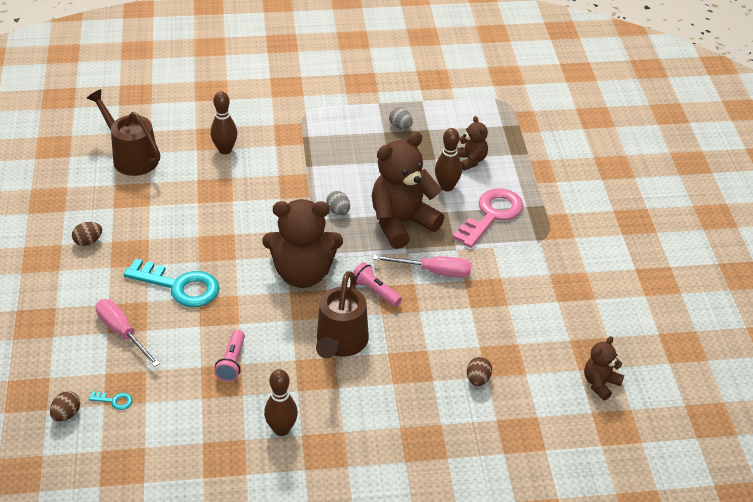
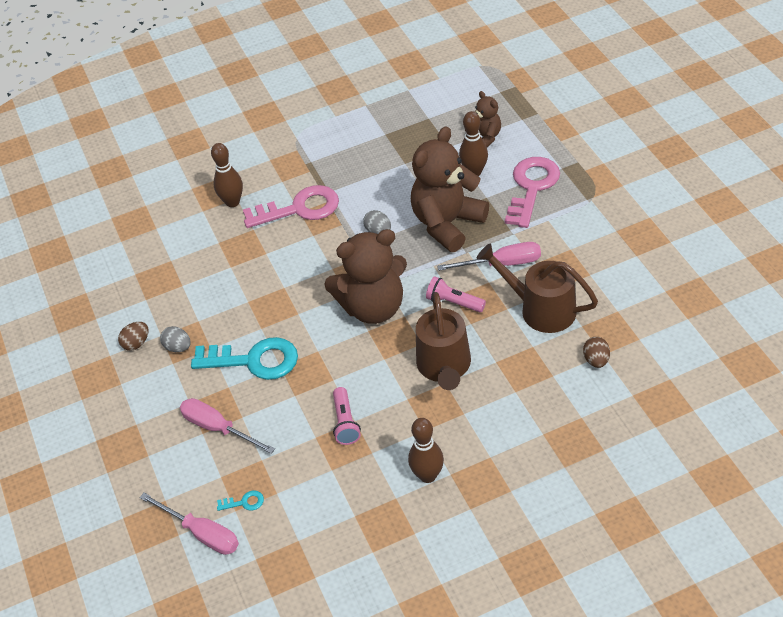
camera: 10 degrees left, 5 degrees up
brown egg [50,391,80,421] -> pink screwdriver [139,493,239,555]
brown watering can [87,89,160,176] -> brown watering can moved to [477,243,598,333]
grey egg [389,107,413,129] -> grey egg moved to [160,326,191,352]
brown teddy bear [584,336,624,401] -> none
none -> pink key [243,185,339,228]

